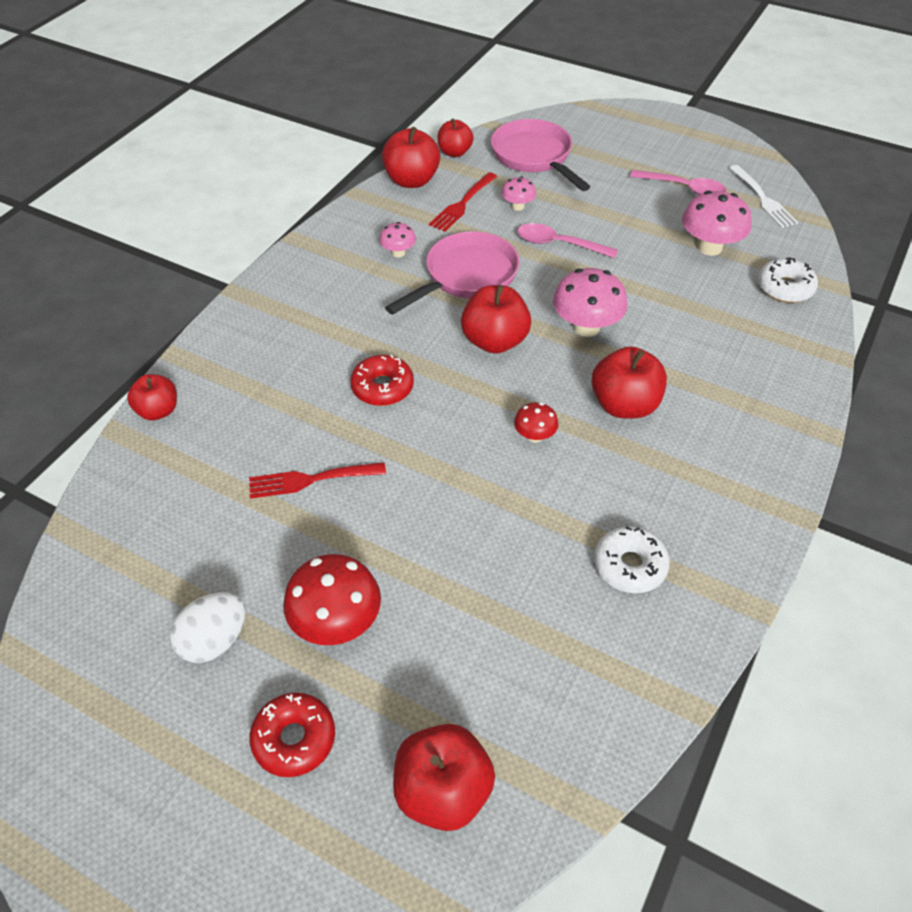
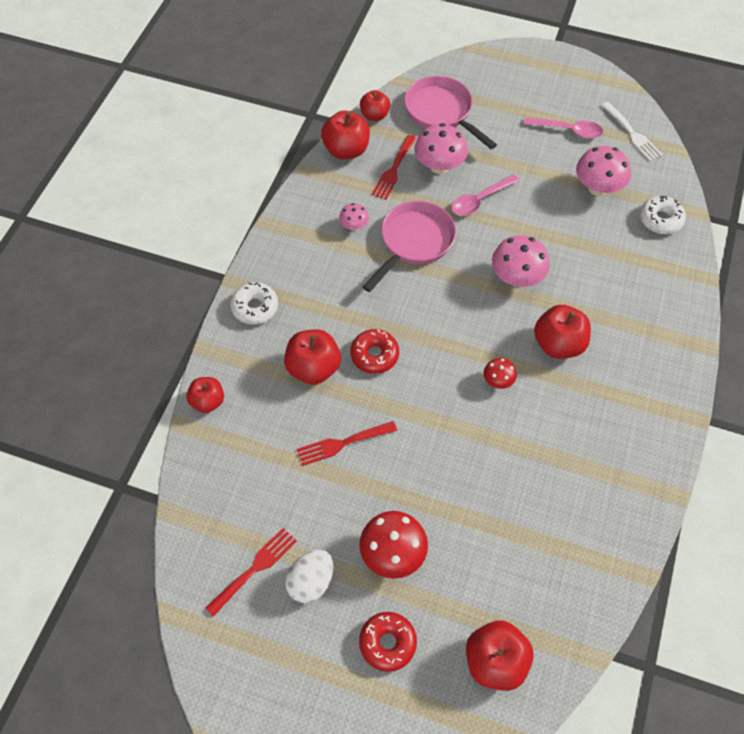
camera: 10 degrees left, 10 degrees up
red apple [461,285,531,354] -> red apple moved to [284,329,341,385]
pink mushroom [501,176,536,211] -> pink mushroom [414,123,468,174], size x1.84
pink spoon [517,223,618,258] -> pink spoon turned 45 degrees counterclockwise [451,174,520,216]
white donut [594,526,670,593] -> white donut moved to [230,282,278,325]
none -> red fork [205,528,297,617]

